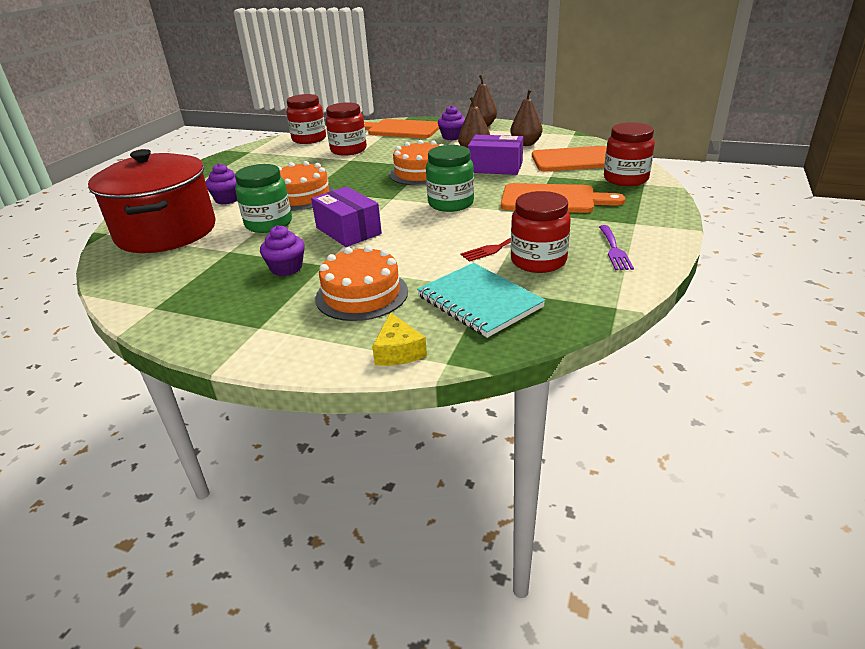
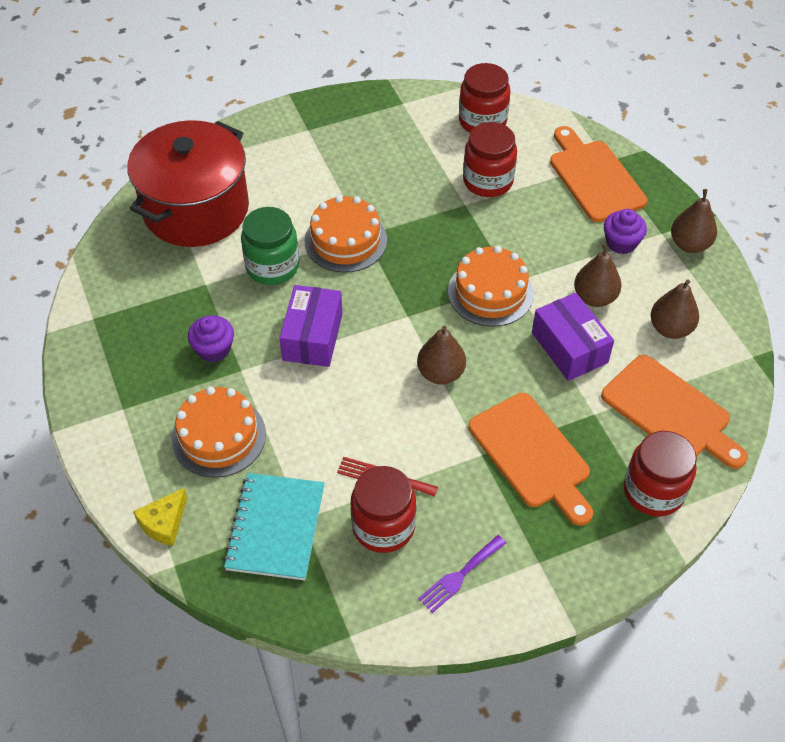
camera: 45 degrees right, 20 degrees up
purple cupcake [206,163,238,205] -> none
green jar [426,145,474,212] -> brown pear [417,326,466,385]

